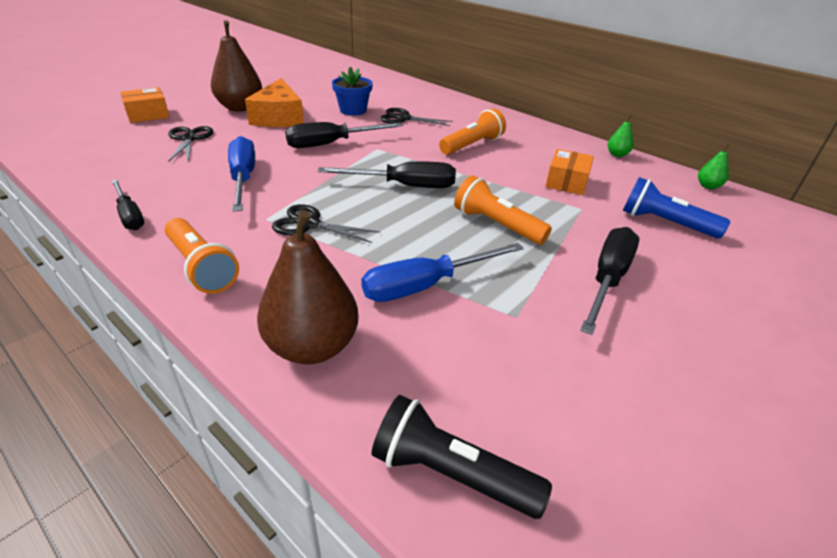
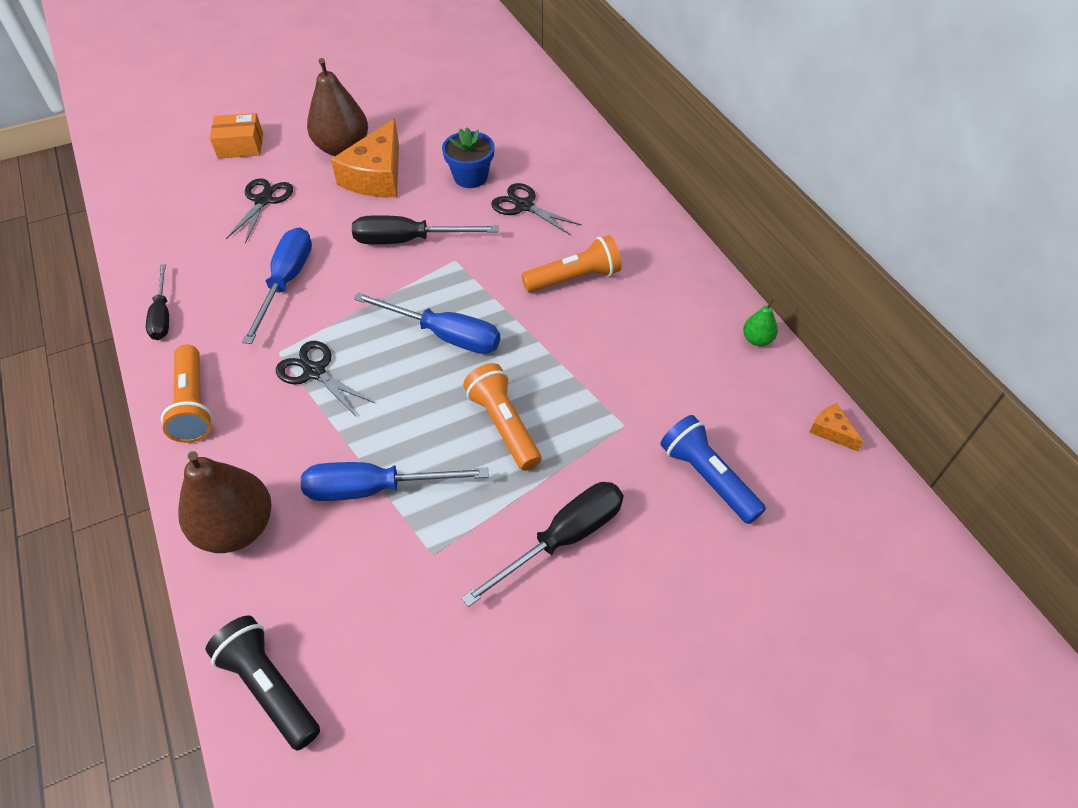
camera: 25 degrees right, 15 degrees up
black screwdriver [318,162,456,188] -> blue screwdriver [354,292,500,354]
orange box [545,149,594,195] -> none
green pear [698,144,729,189] -> orange cheese [809,403,863,451]

